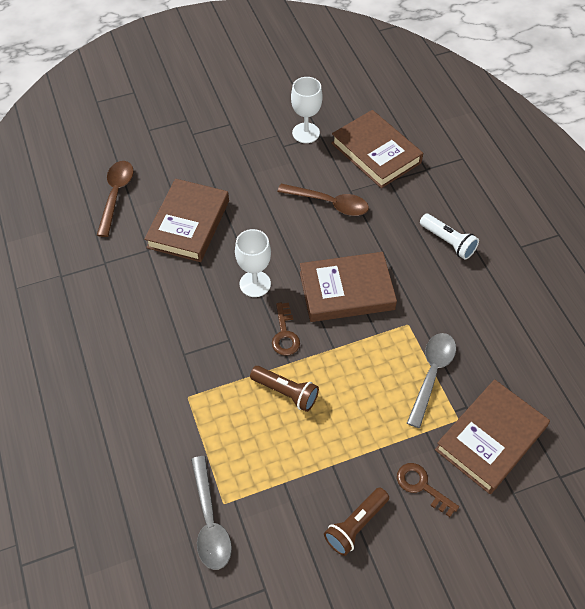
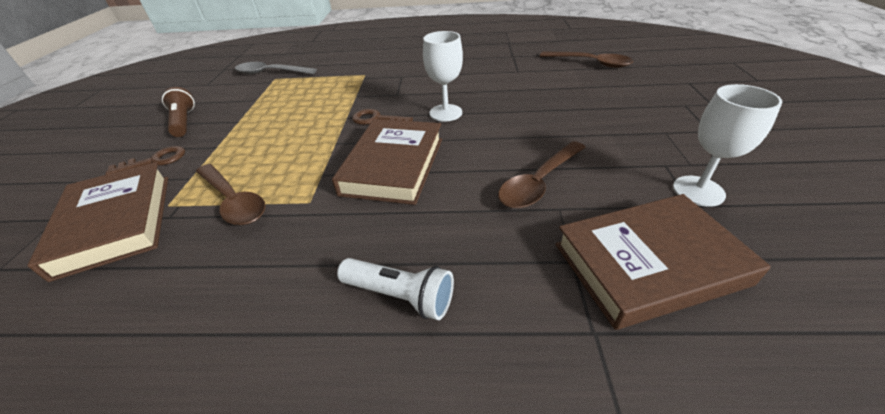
camera: 115 degrees right, 15 degrees down
brown book [144,179,229,262] -> none
brown flashlight [250,366,319,412] -> none
grey spoon [407,333,456,428] -> brown spoon [196,164,266,225]
white flashlight [420,214,479,260] -> white flashlight turned 135 degrees counterclockwise [337,258,454,320]

